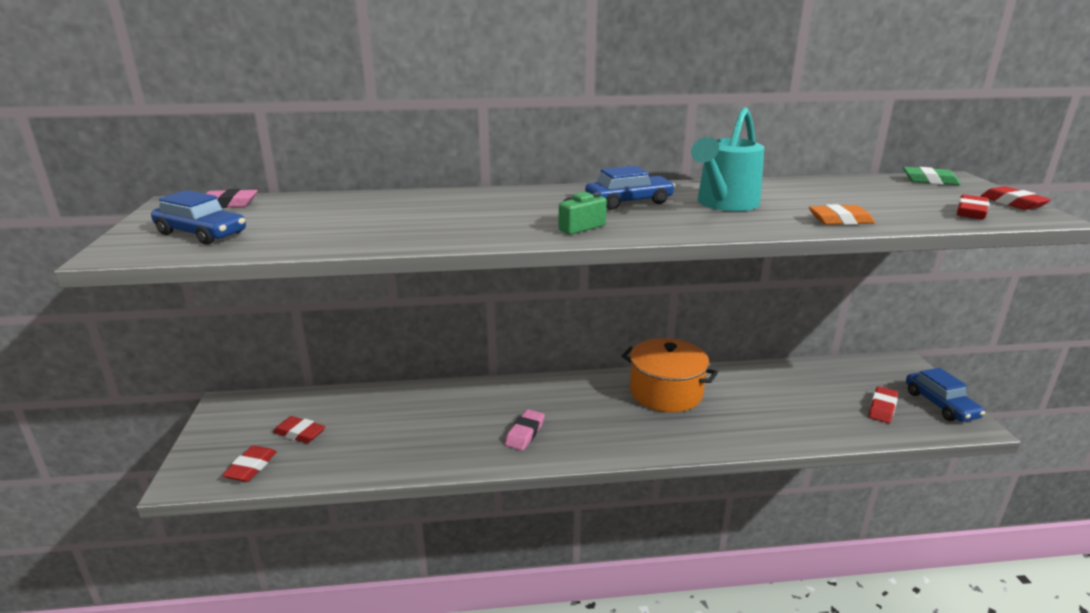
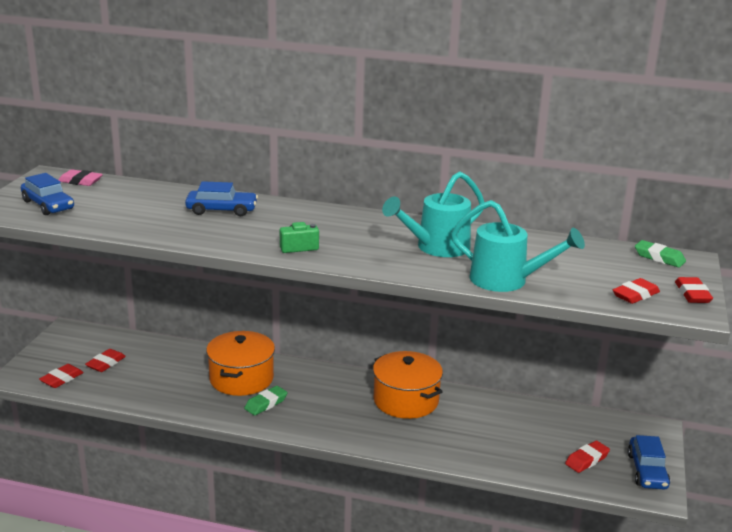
camera: 20 degrees right, 0 degrees up
red eraser [273,416,326,443] -> red eraser turned 75 degrees clockwise [85,349,126,372]
pink eraser [505,409,545,451] -> green eraser [244,386,287,416]
blue car [585,166,675,210] -> blue car moved to [185,181,258,216]
orange eraser [809,204,875,225] -> turquoise watering can [451,200,585,292]
none -> orange pot [206,331,275,396]

